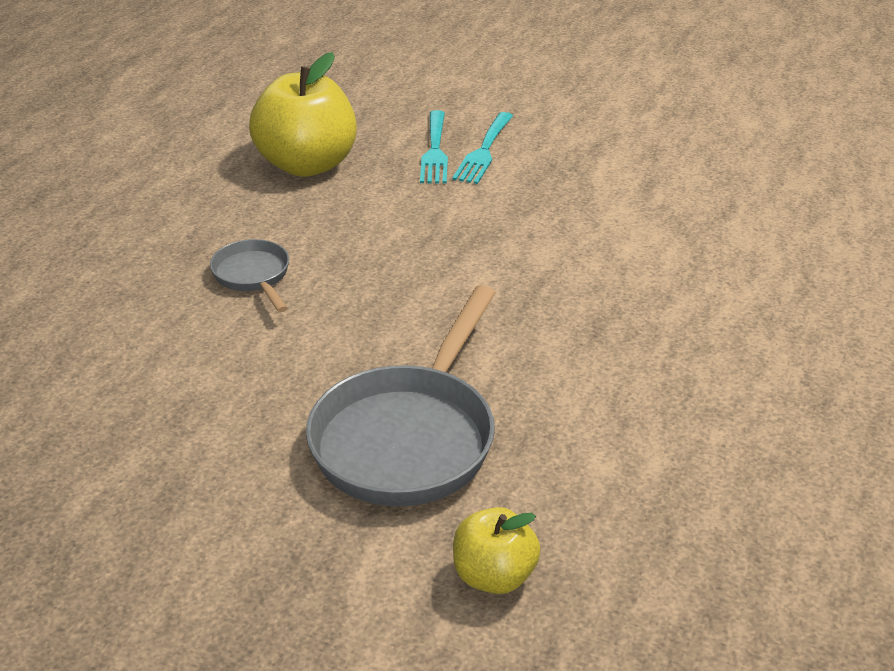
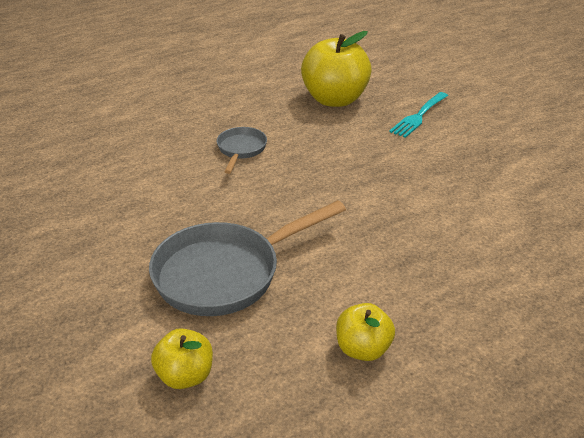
camera: 35 degrees right, 0 degrees up
turquoise fork [452,112,513,184] -> none
none -> yellow apple [336,303,395,361]

